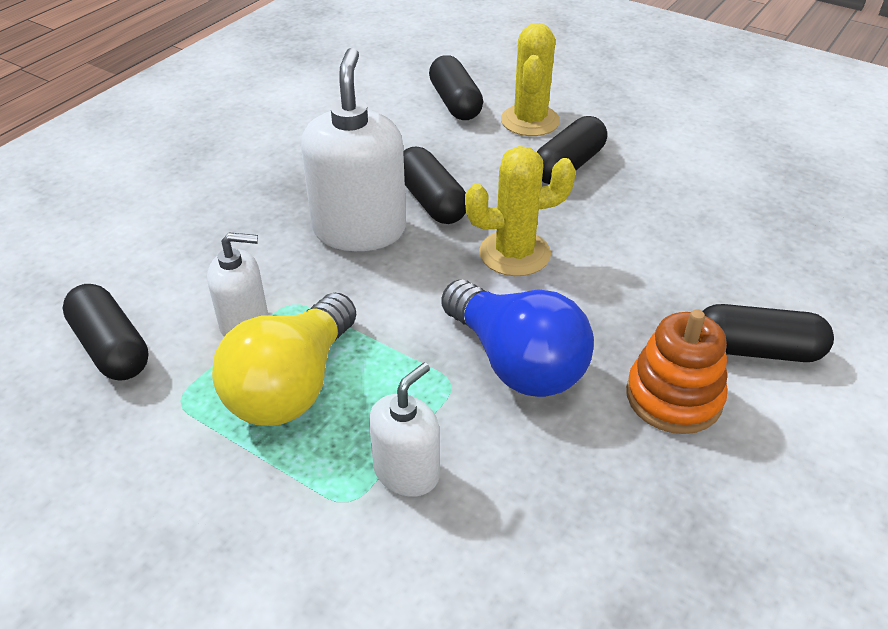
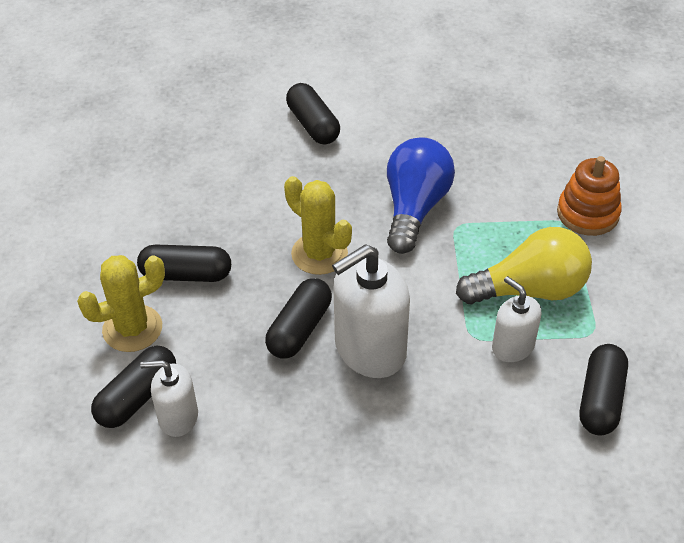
camera: 125 degrees left, 5 degrees up
white soap dispenser [369,363,440,497] -> white soap dispenser moved to [140,360,198,437]
orange stacking toy [626,309,728,434] -> orange stacking toy moved to [557,156,622,236]

